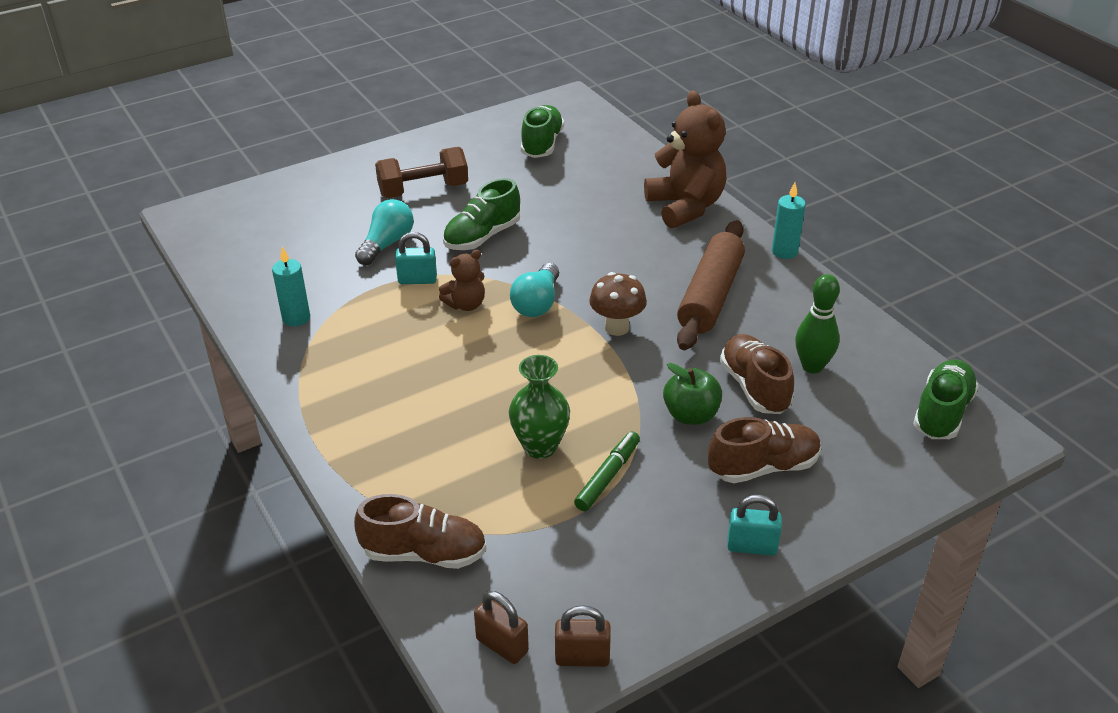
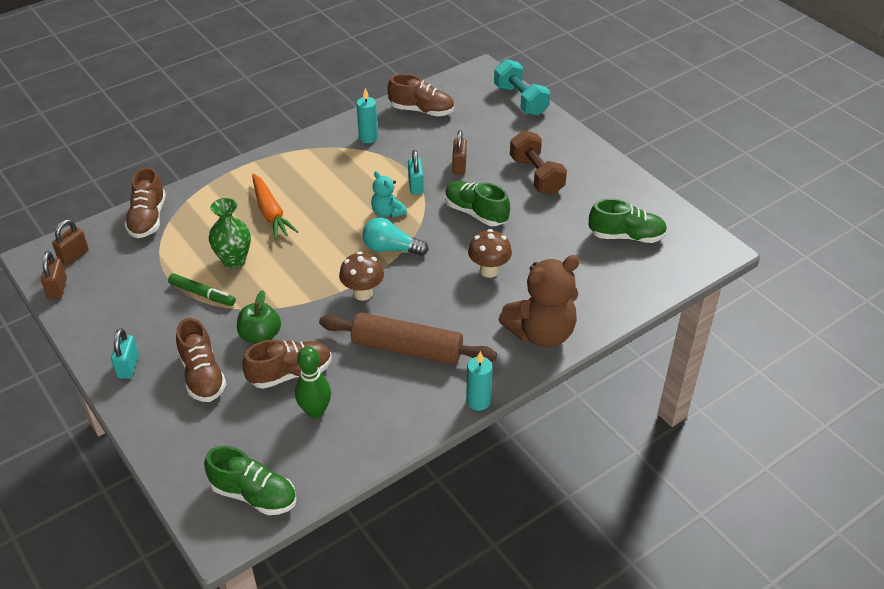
camera: 85 degrees right, 5 degrees up
turquoise light bulb [355,199,414,265] -> brown padlock [452,130,467,174]
brown teddy bear [439,250,485,311] -> turquoise teddy bear [371,171,407,218]
none -> orange carrot [252,174,298,240]
none -> brown shoe [388,74,454,116]
none -> brown mushroom [468,229,512,278]
none -> turquoise dumbbell [494,59,550,116]

